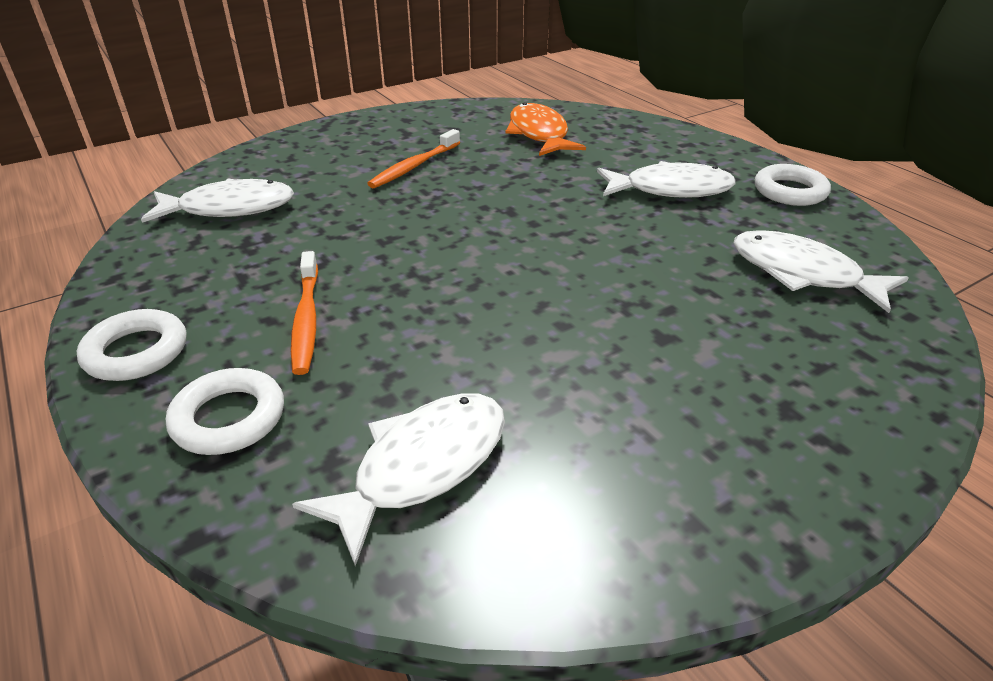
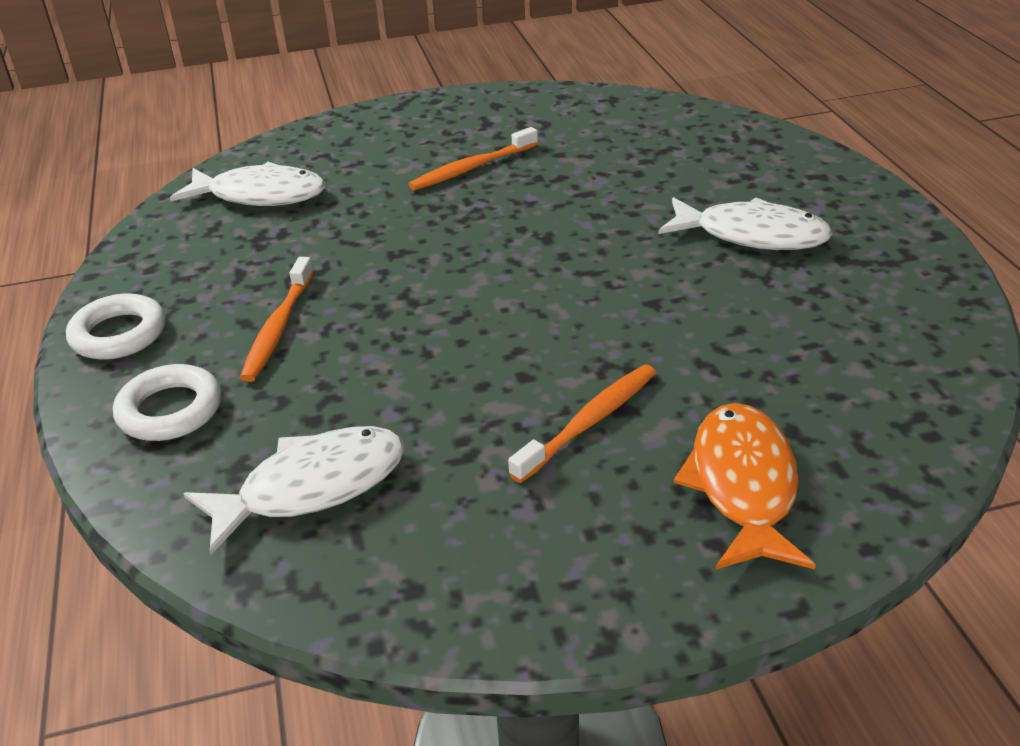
camera: 20 degrees right, 0 degrees up
orange fish [505,102,586,156] -> orange fish moved to [674,403,816,570]
white fish [733,230,908,313] -> none
white ring [755,164,831,206] -> none
none -> orange toothbrush [508,365,656,483]

